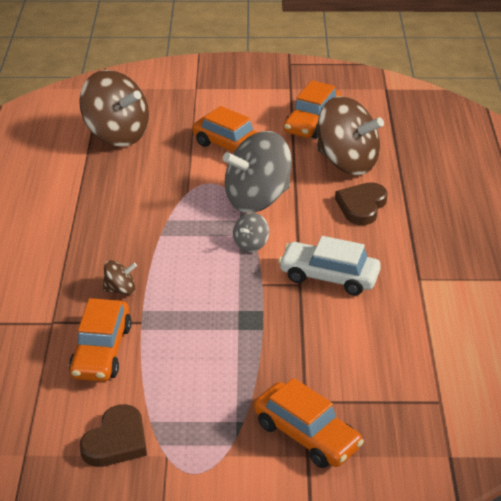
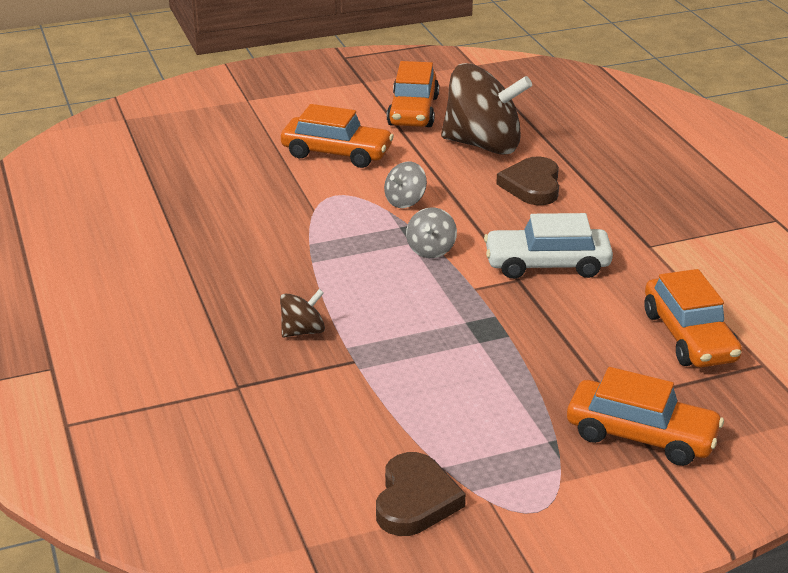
camera: 20 degrees left, 5 degrees down
orange car [69,298,132,382] -> orange car moved to [645,269,742,368]
brown spinning top [79,70,149,146] -> none
grey spinning top [223,131,292,213] -> grey spinning top [384,162,427,208], size x0.44

